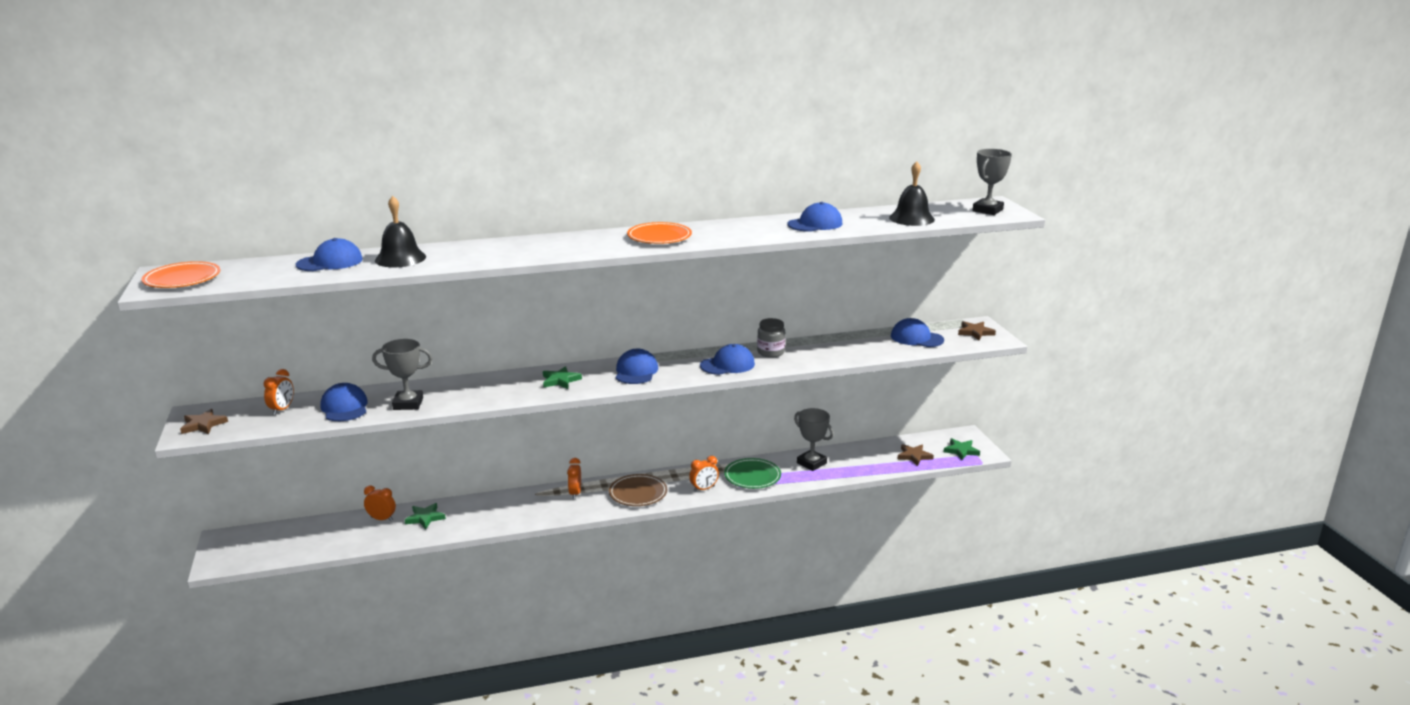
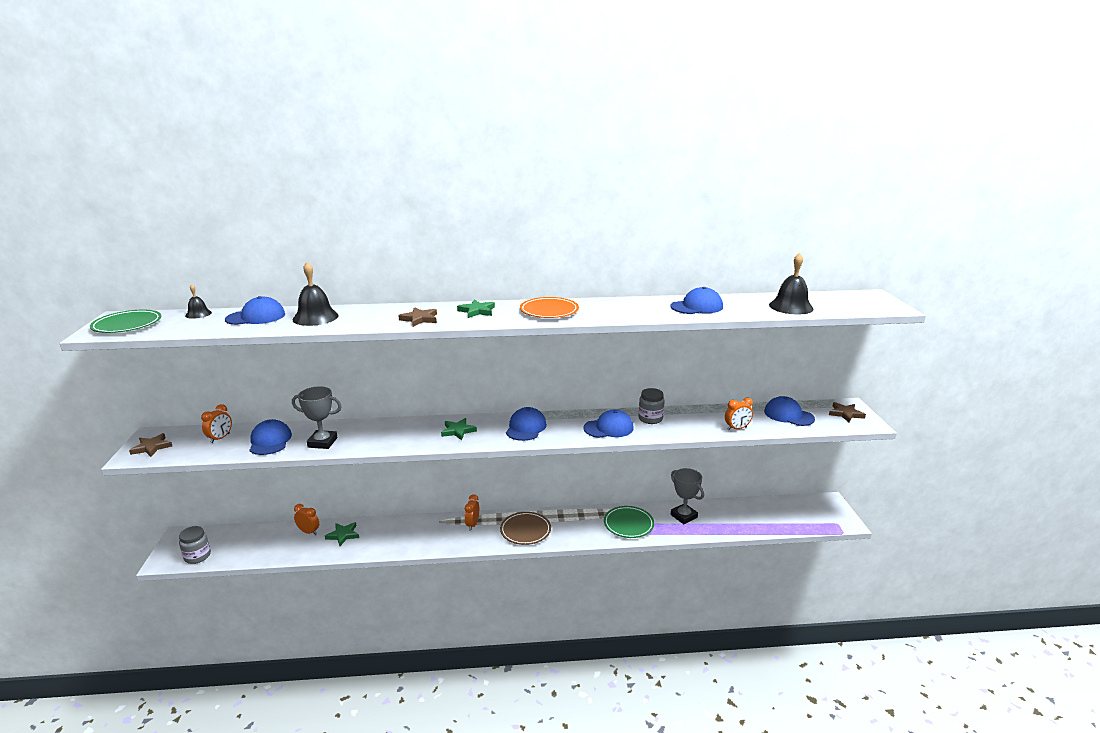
camera: 10 degrees right, 0 degrees up
orange plate [142,261,220,288] -> green plate [90,310,161,333]
orange clock [689,456,719,492] -> orange clock moved to [725,398,753,430]
brown star [898,444,934,466] -> brown star moved to [398,307,437,327]
green star [944,438,980,460] -> green star moved to [457,300,495,318]
grey trophy [972,149,1012,215] -> none
none -> grey jar [179,526,211,564]
none -> black bell [185,284,212,319]

